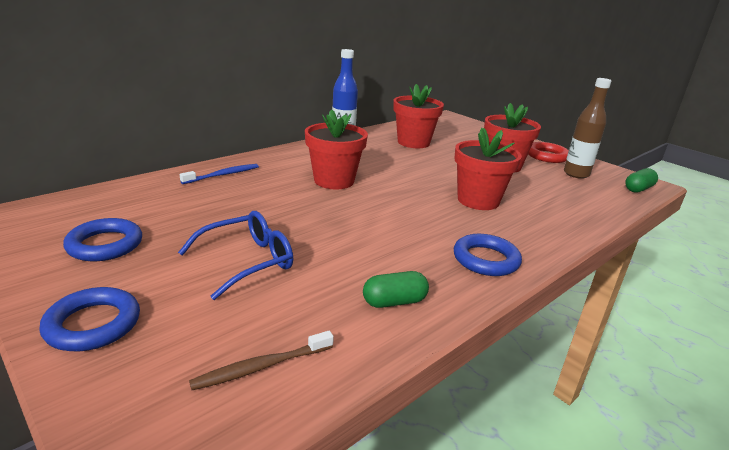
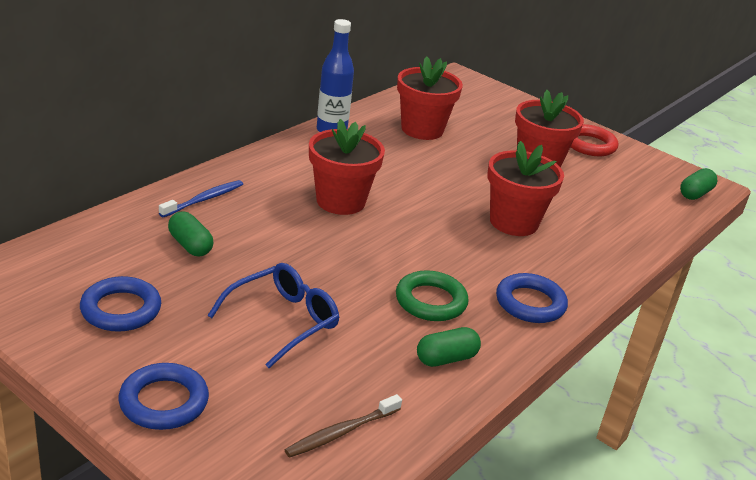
camera: 10 degrees left, 5 degrees up
brown bottle [564,78,611,179] -> none
none -> green capsule [168,211,213,257]
none -> green ring [396,270,469,321]

